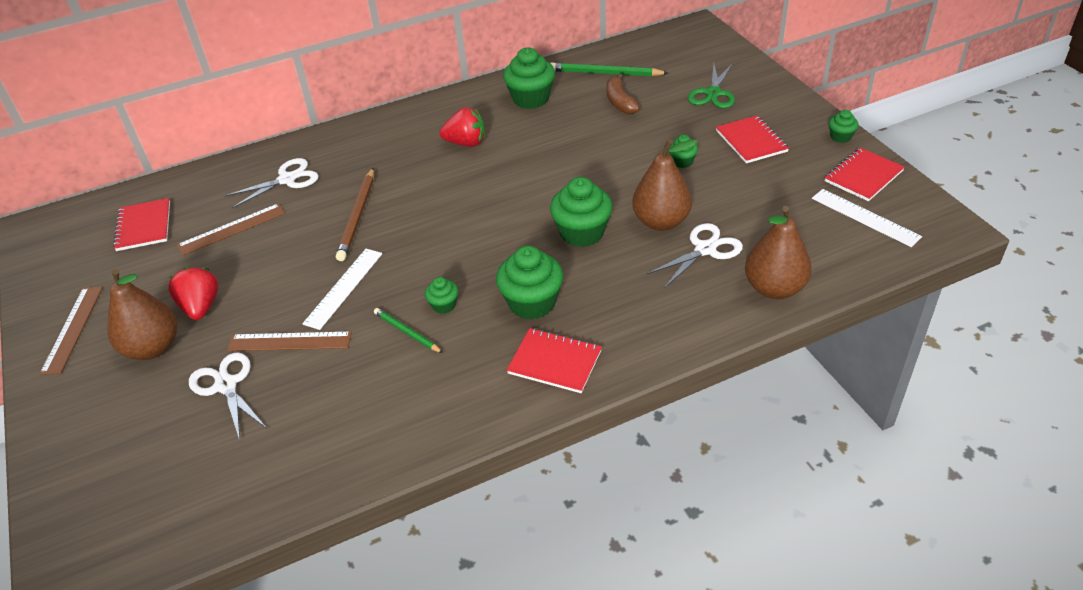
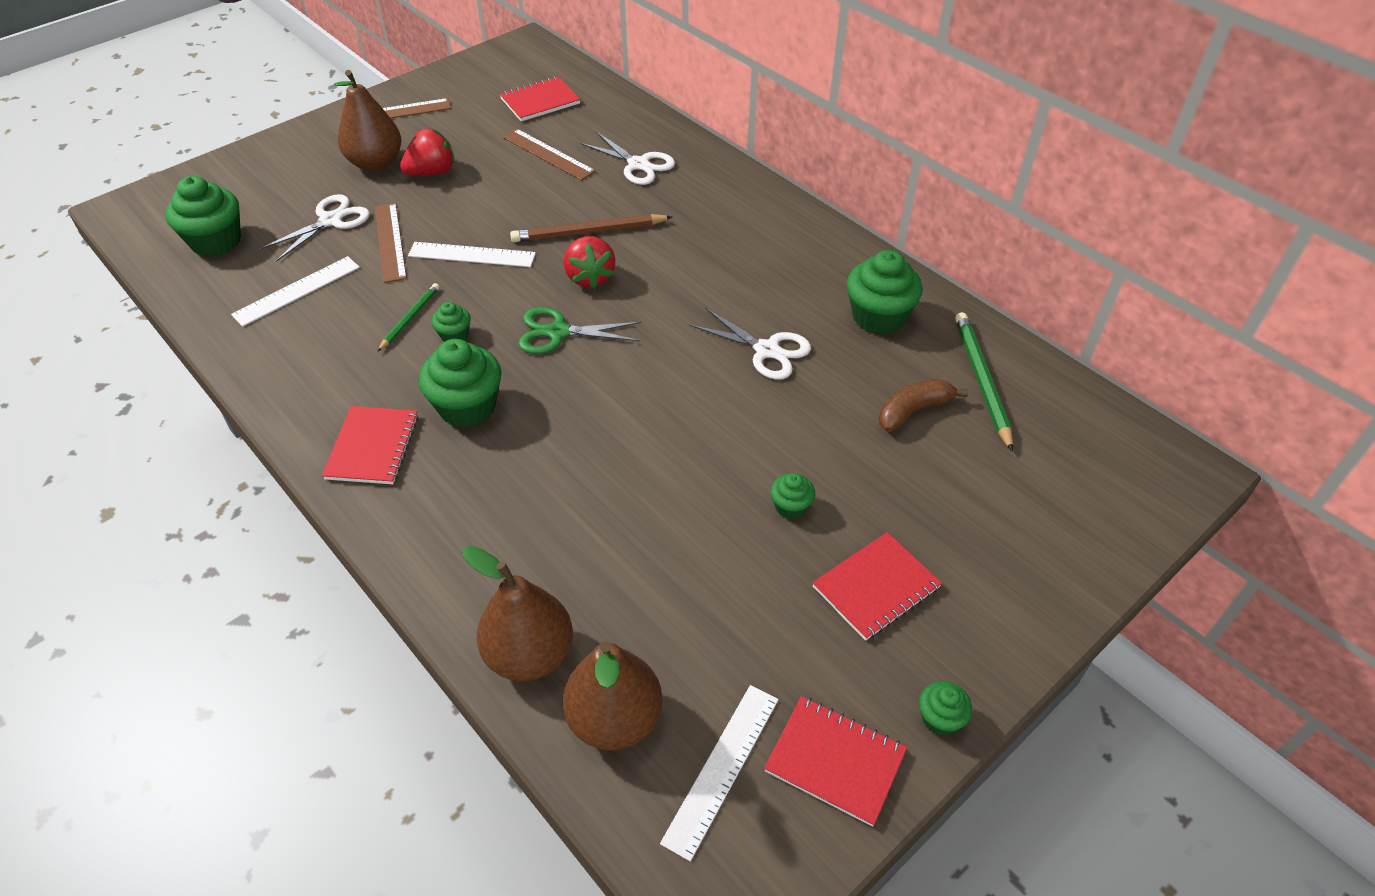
camera: 70 degrees right, 5 degrees up
red strawberry [440,107,485,147] -> red strawberry moved to [564,236,615,289]
green cupcake [550,177,613,247] -> green cupcake moved to [166,176,241,257]
brown pear [632,139,698,231] -> brown pear moved to [563,641,663,750]
white scissors [647,223,743,288] -> white scissors moved to [690,308,811,380]
green scissors [688,63,735,108] -> green scissors moved to [518,307,641,354]
none -> white ruler [231,256,360,327]

